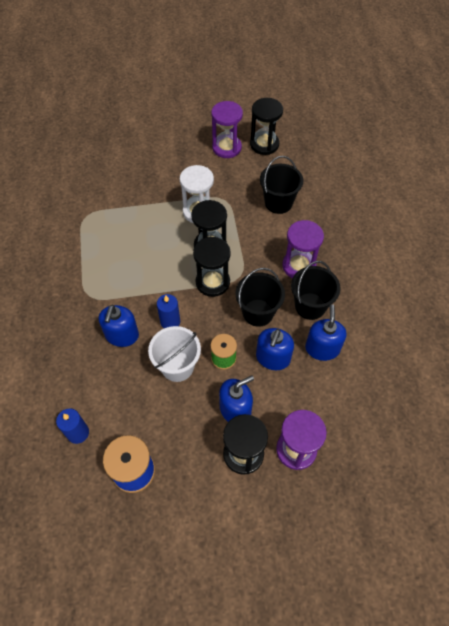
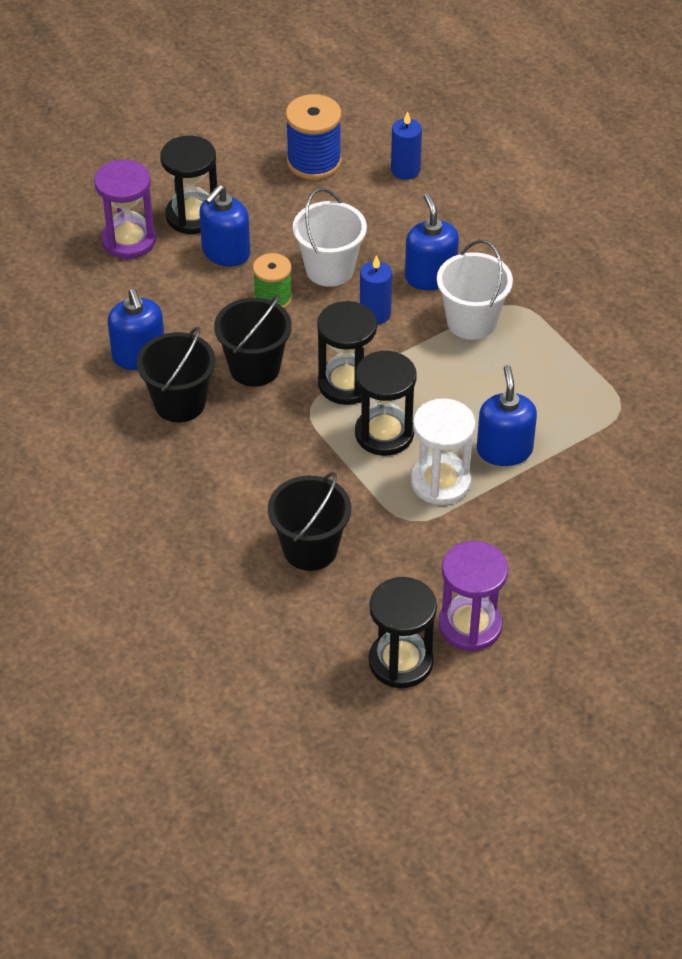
camera: 155 degrees right, 10 degrees down
blue soap dispenser [256,328,294,370] -> blue soap dispenser moved to [477,365,537,466]
purple hourglass [282,220,324,278] -> none
none -> white bucket [437,240,513,340]

